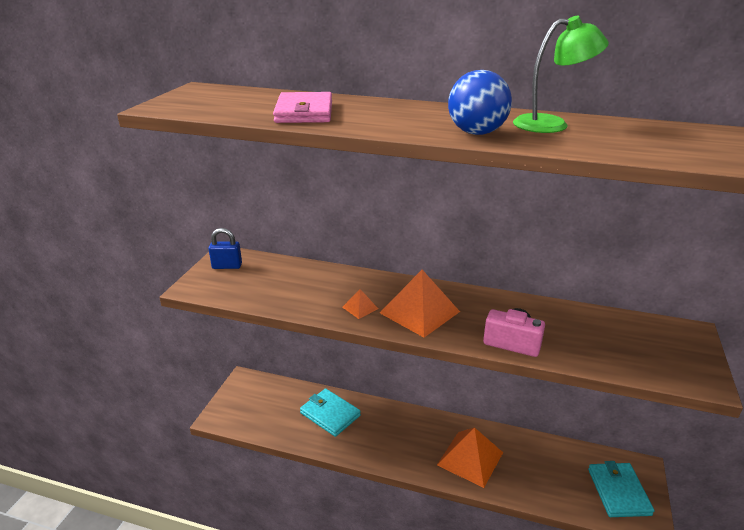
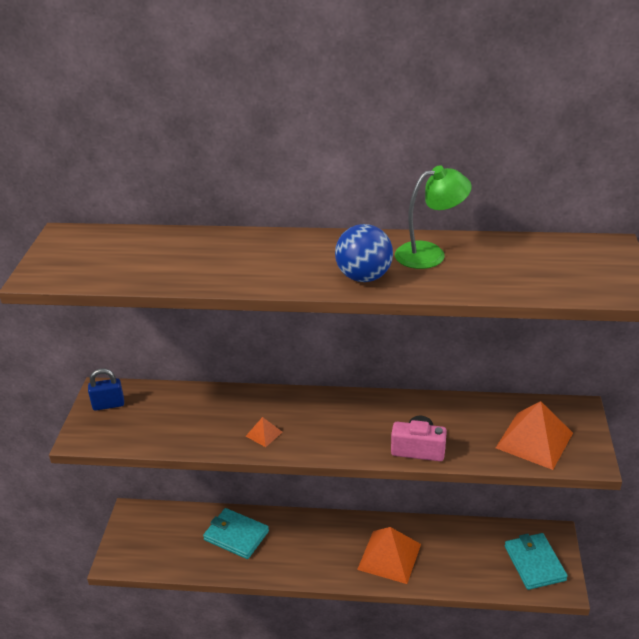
camera: 10 degrees left, 5 degrees up
pink wallet [273,92,332,123] -> none
orange pyramid [380,270,460,337] -> orange pyramid moved to [496,401,573,470]

